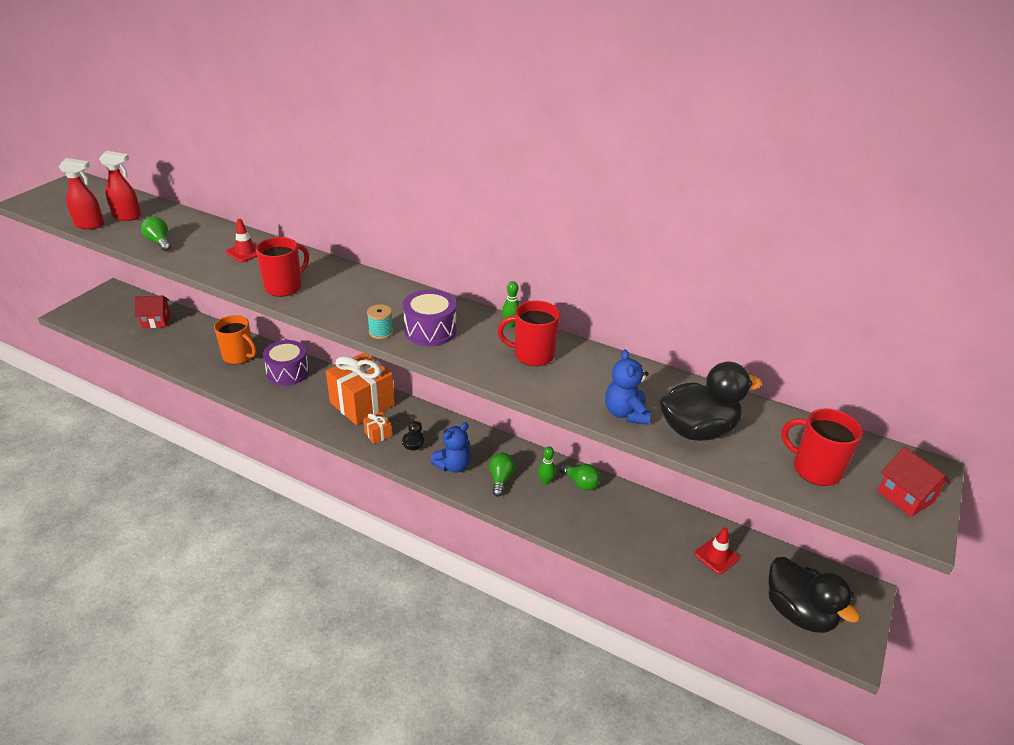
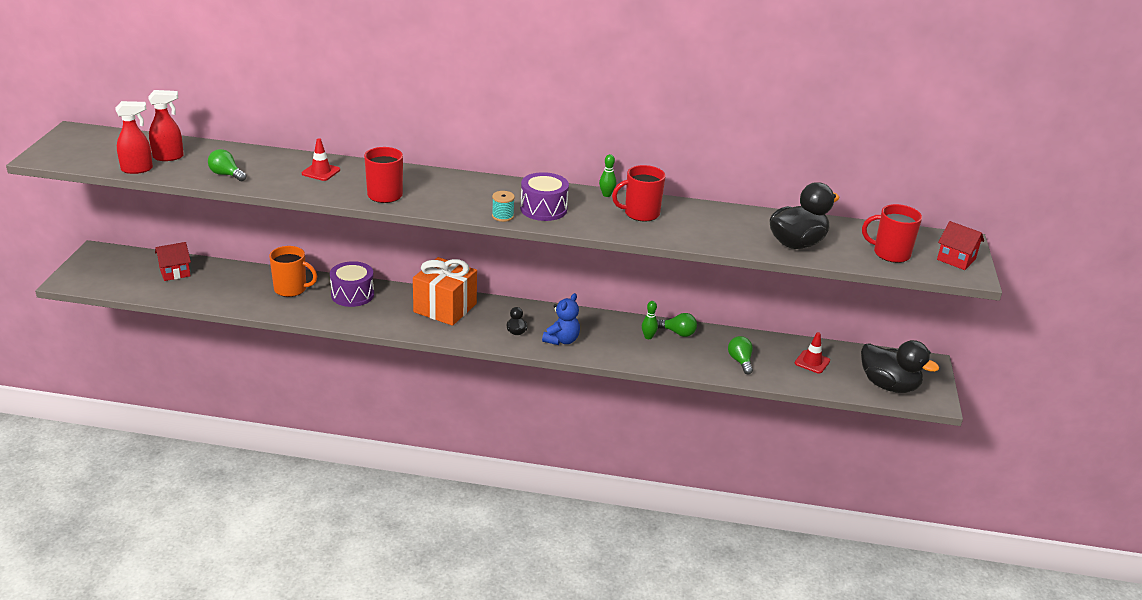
camera: 20 degrees left, 5 degrees down
orange gift [363,412,392,444] -> none
green light bulb [489,453,515,497] -> green light bulb moved to [728,336,753,374]
blue teddy bear [605,349,651,425] -> none

